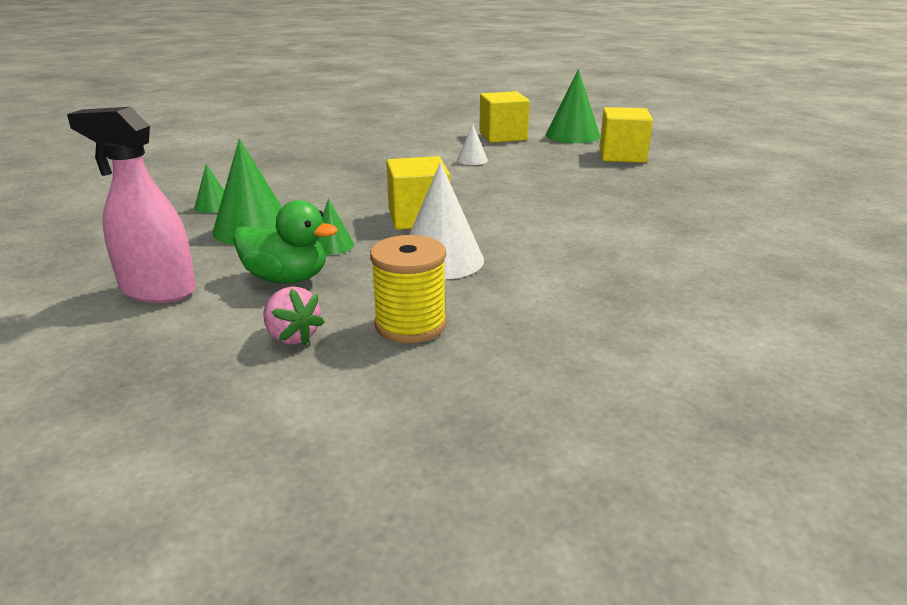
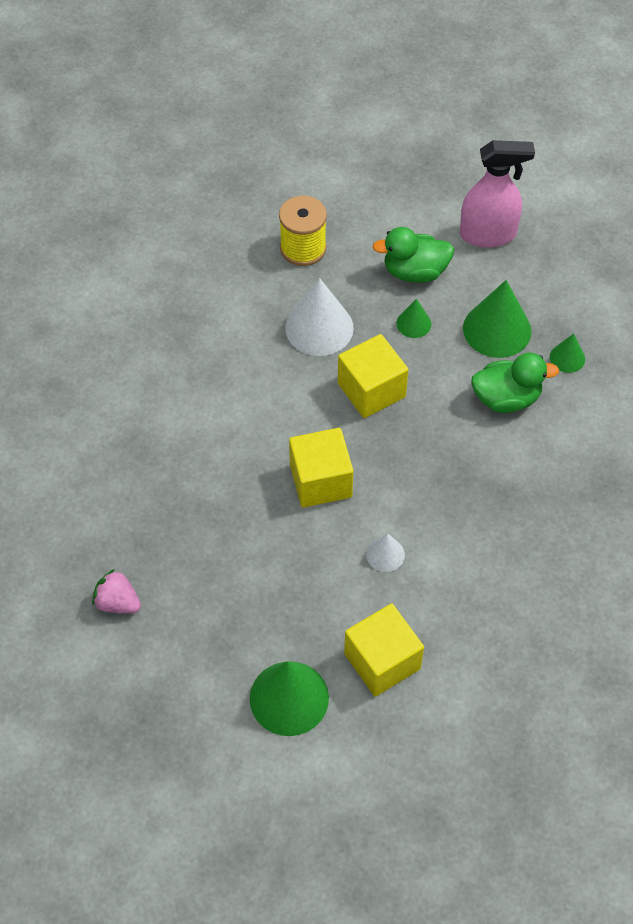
camera: 160 degrees right, 30 degrees up
pink strawberry [263,286,325,345] -> pink strawberry moved to [92,569,141,613]
yellow cube [599,107,653,163] -> yellow cube moved to [289,428,353,508]
none -> green duck [471,353,559,413]

